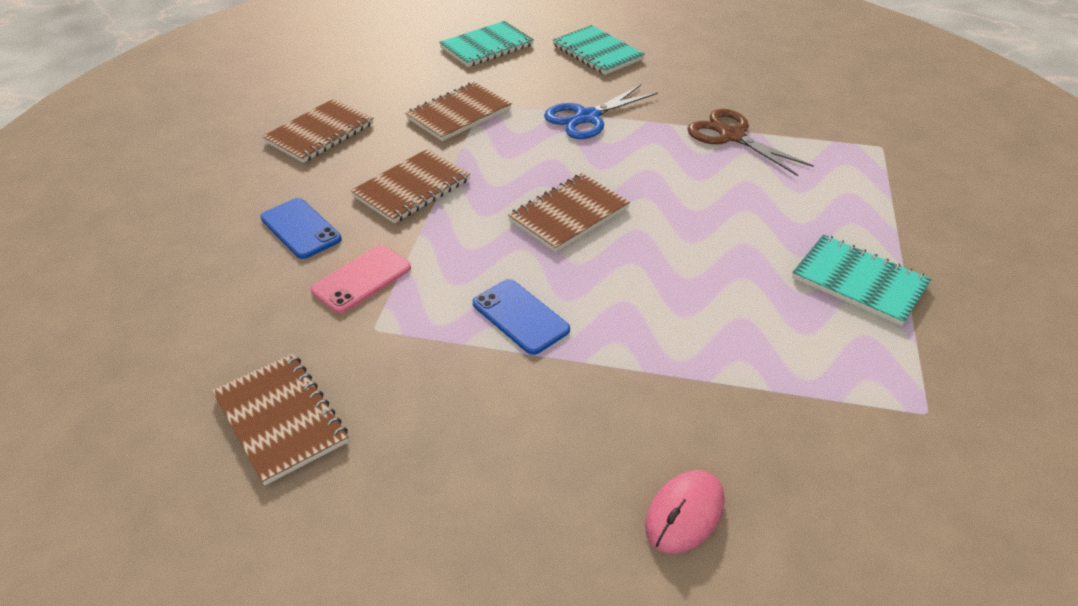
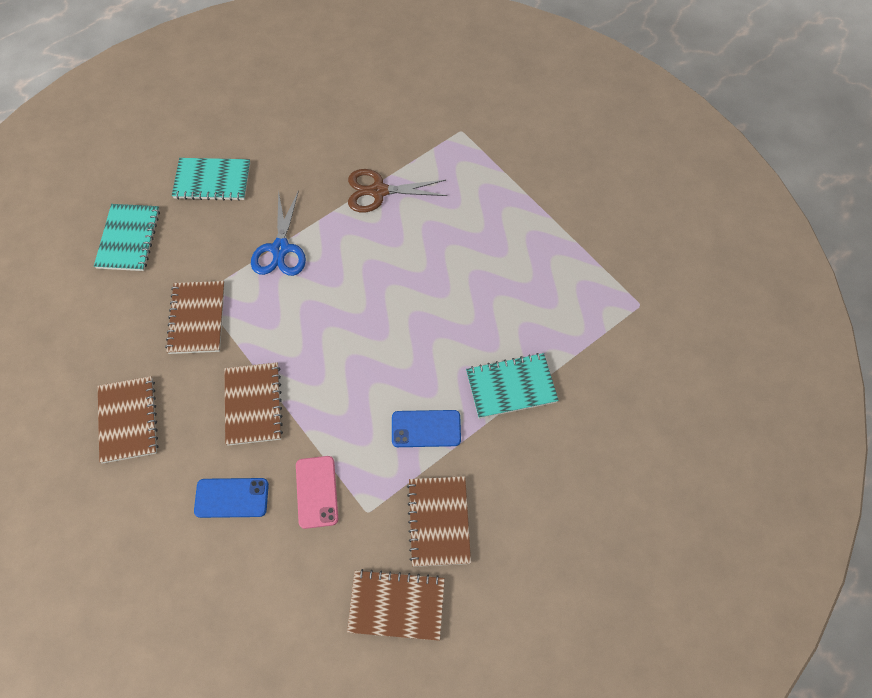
camera: 50 degrees left, 20 degrees up
brown notebook [508,173,630,252] -> brown notebook moved to [407,476,471,567]
pink mouse [645,470,724,554] -> none
turquoise notebook [792,234,931,326] -> turquoise notebook moved to [466,353,559,419]

